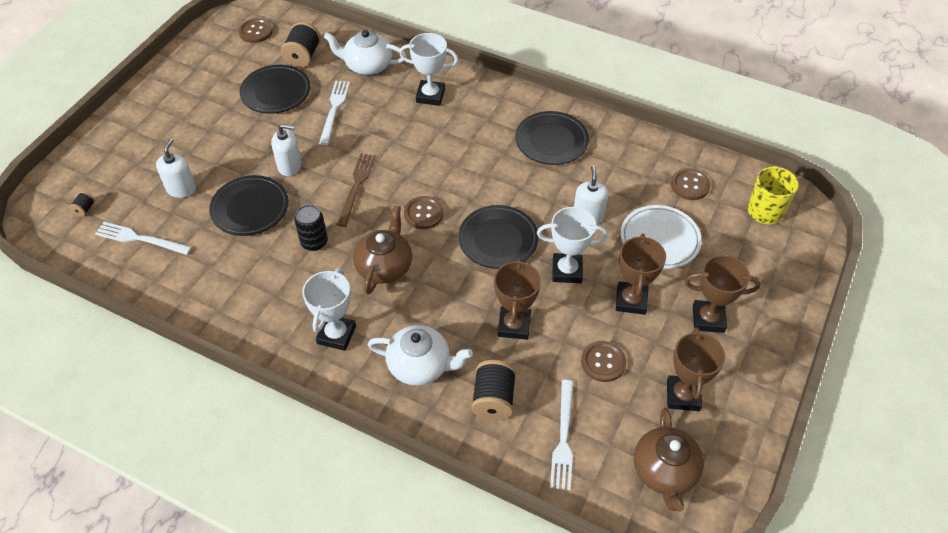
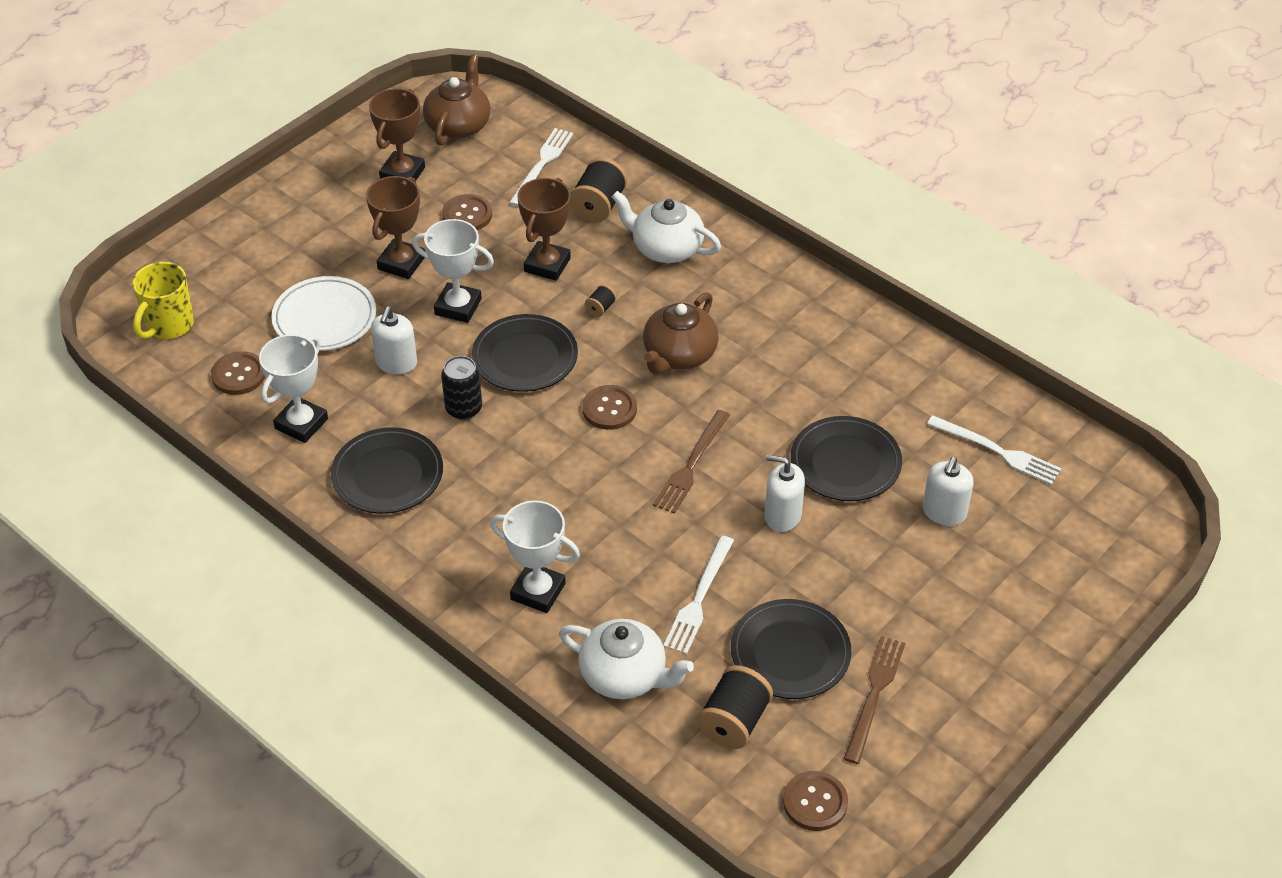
camera: 165 degrees left, 5 degrees down
black spool [69,191,95,216] -> black spool moved to [585,285,616,317]
black can [294,205,328,251] -> black can moved to [441,356,482,420]
white trophy [302,268,356,351] -> white trophy moved to [259,334,328,443]
brown trophy [685,255,760,333] -> none
none -> brown fork [844,636,905,764]

